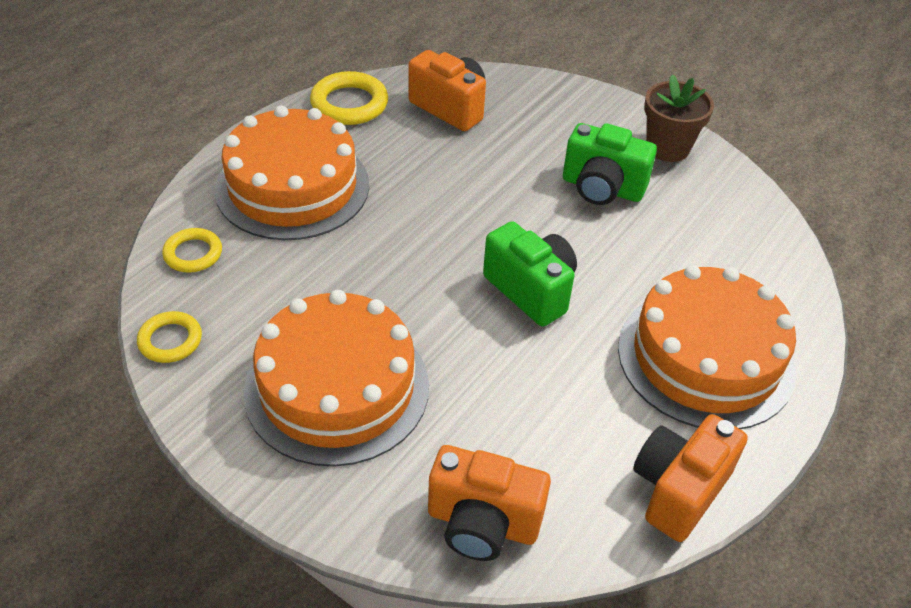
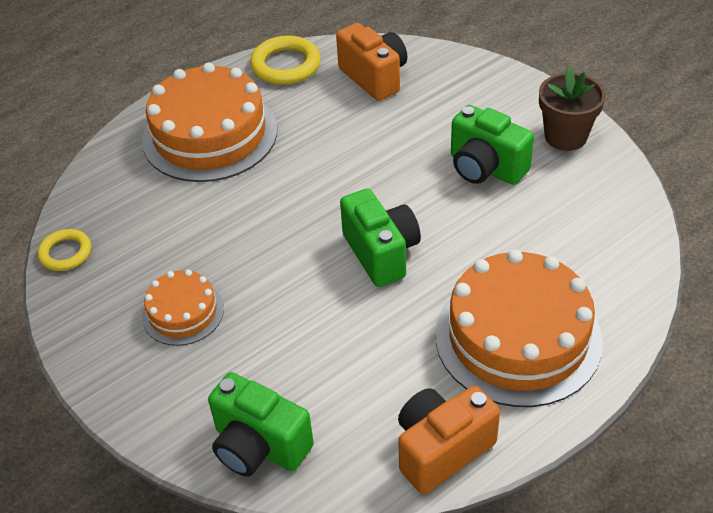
camera: 20 degrees right, 0 degrees up
yellow ring [162,228,222,273] -> none
orange cake [244,290,429,467] -> orange cake [142,270,224,346], size x0.51
orange camera [428,445,551,561] -> green camera [208,372,314,477]

